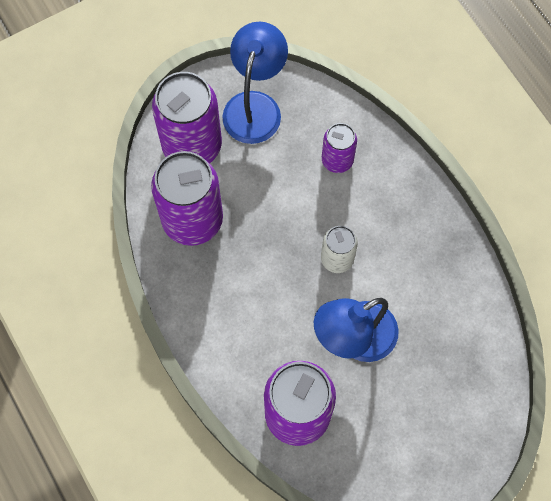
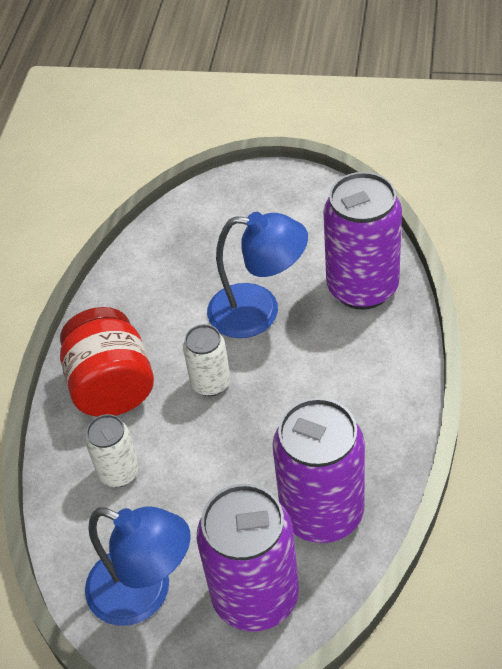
camera: 135 degrees left, 20 degrees down
blue lamp [222,22,288,144] -> blue lamp turned 120 degrees counterclockwise [85,507,191,626]
purple can [322,123,357,173] -> white can [85,414,139,487]
none -> red jar [60,307,154,417]

